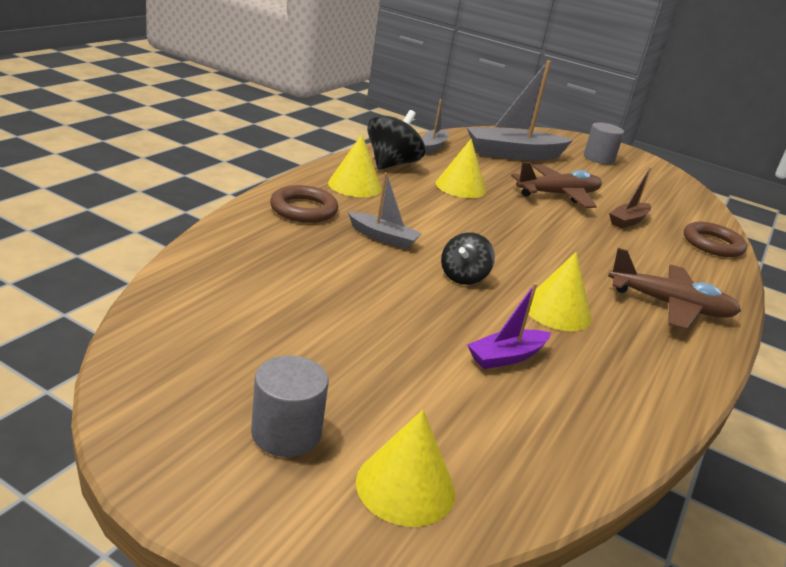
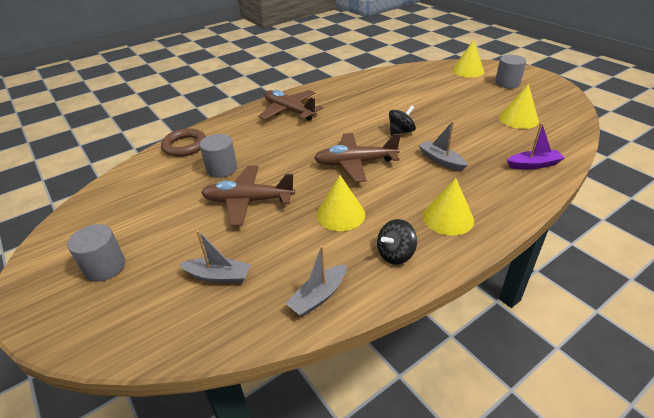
camera: 150 degrees left, 10 degrees up
brown ring [270,185,338,223] -> none
black spinning top [367,110,425,170] -> black spinning top [377,219,417,265], size x0.63
grey boat [467,60,573,160] -> grey boat [179,230,251,283], size x0.52
purple boat [467,283,551,369] -> purple boat moved to [507,123,565,169]
yellow cone [529,252,591,331] -> yellow cone moved to [499,84,539,129]
brown boat [609,167,652,228] -> grey cylinder [199,134,237,178]
none -> brown plane [314,133,401,182]

